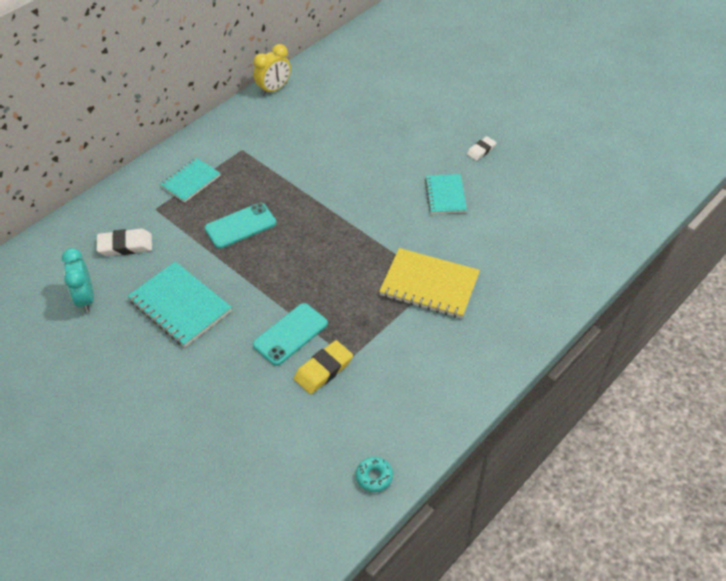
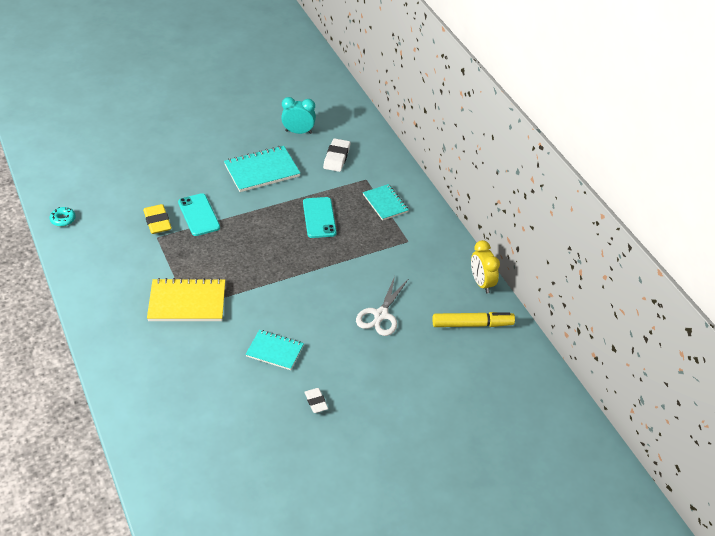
camera: 110 degrees right, 5 degrees down
yellow notebook [379,248,480,318] -> yellow notebook turned 45 degrees clockwise [147,278,225,321]
none -> white scissors [356,276,408,336]
none -> yellow marker [432,312,515,327]

